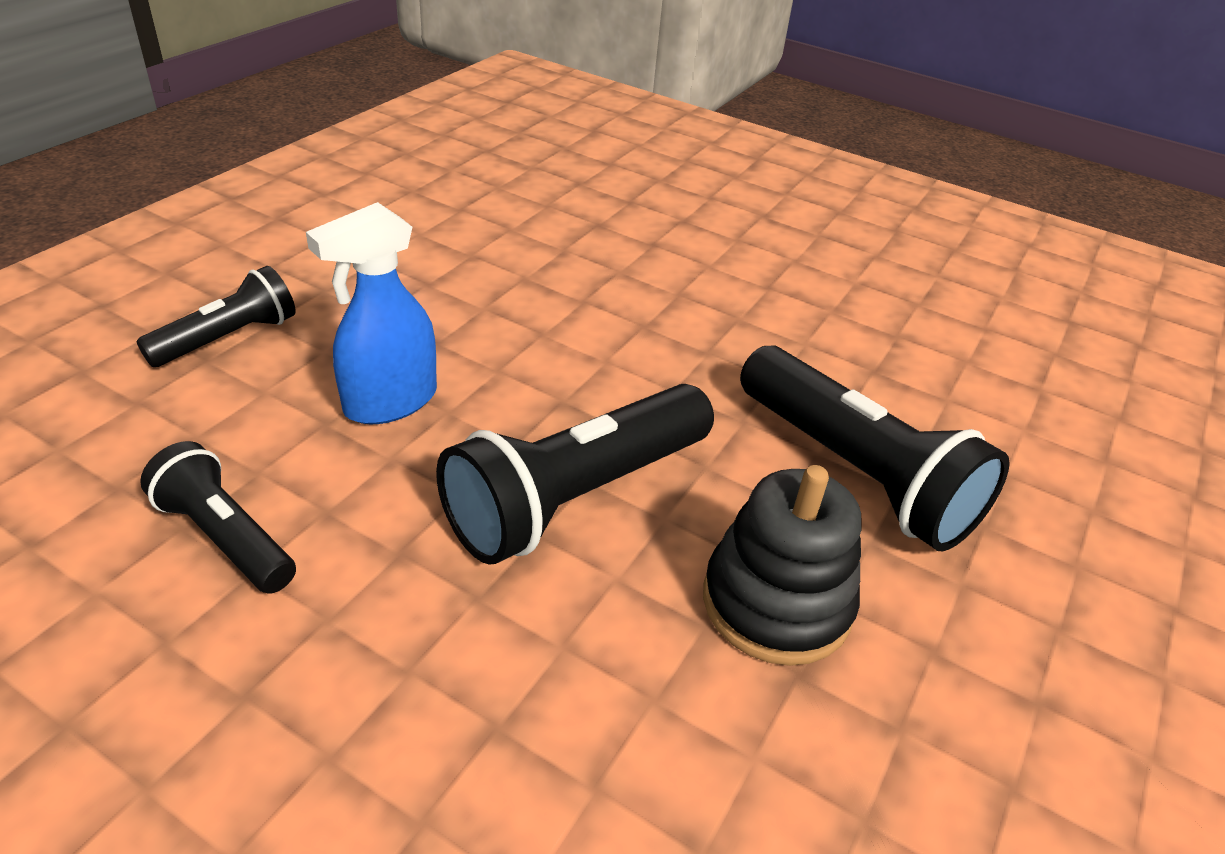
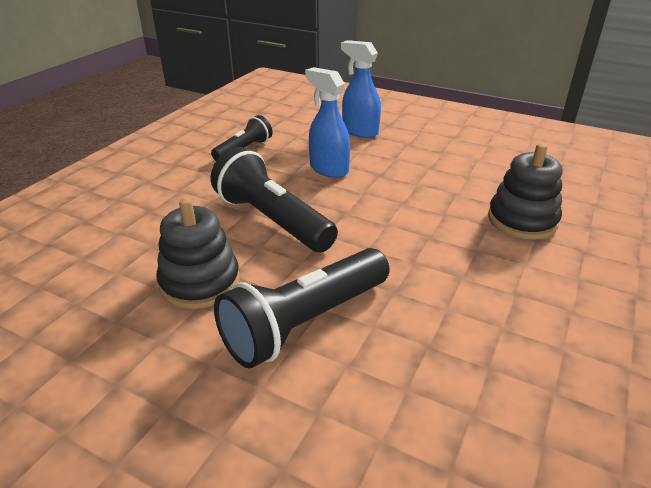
camera: 90 degrees right, 5 degrees down
black flashlight [137,266,296,367] -> blue spray bottle [341,40,381,138]
none -> black stacking toy [488,143,563,240]

